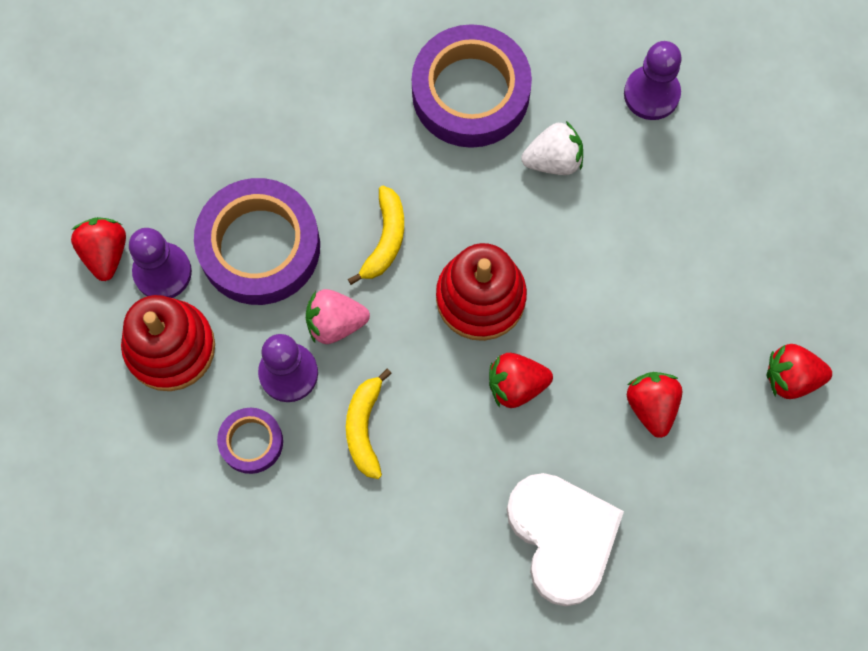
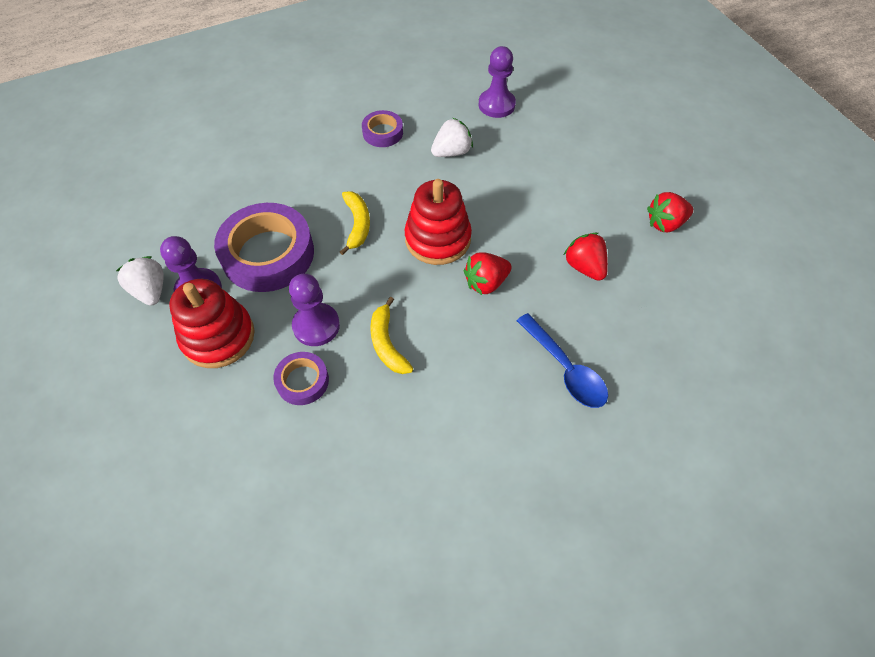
camera: 20 degrees left, 15 degrees down
red strawberry [71,217,126,281] -> white strawberry [116,256,164,306]
pink strawberry [306,289,370,344] -> none
purple tape [412,24,532,148] -> purple tape [362,110,403,147], size x0.50
white heart [507,473,624,606] -> blue spoon [517,313,608,408]

